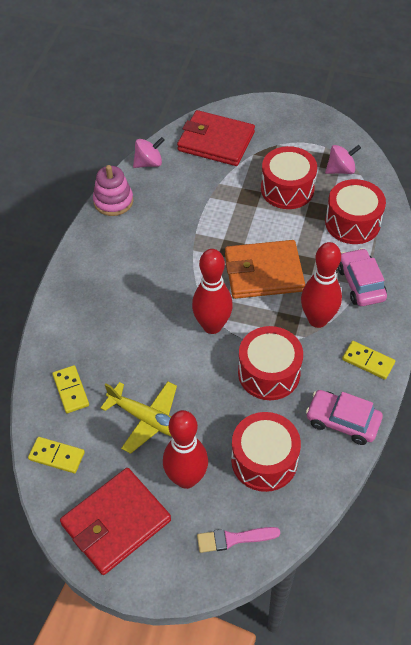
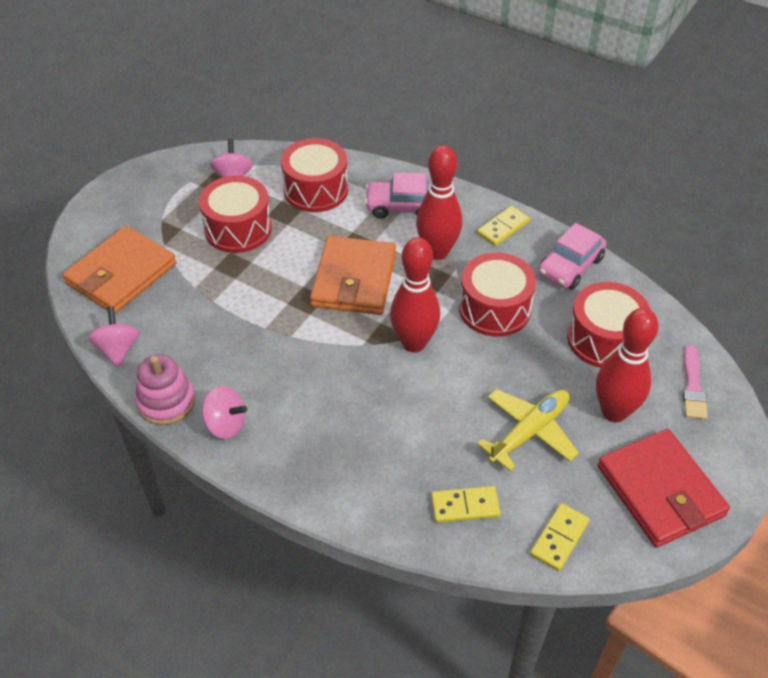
camera: 75 degrees left, 5 degrees down
red wallet [177,110,255,166] -> orange wallet [62,226,177,314]
none -> pink spinning top [202,386,247,439]

